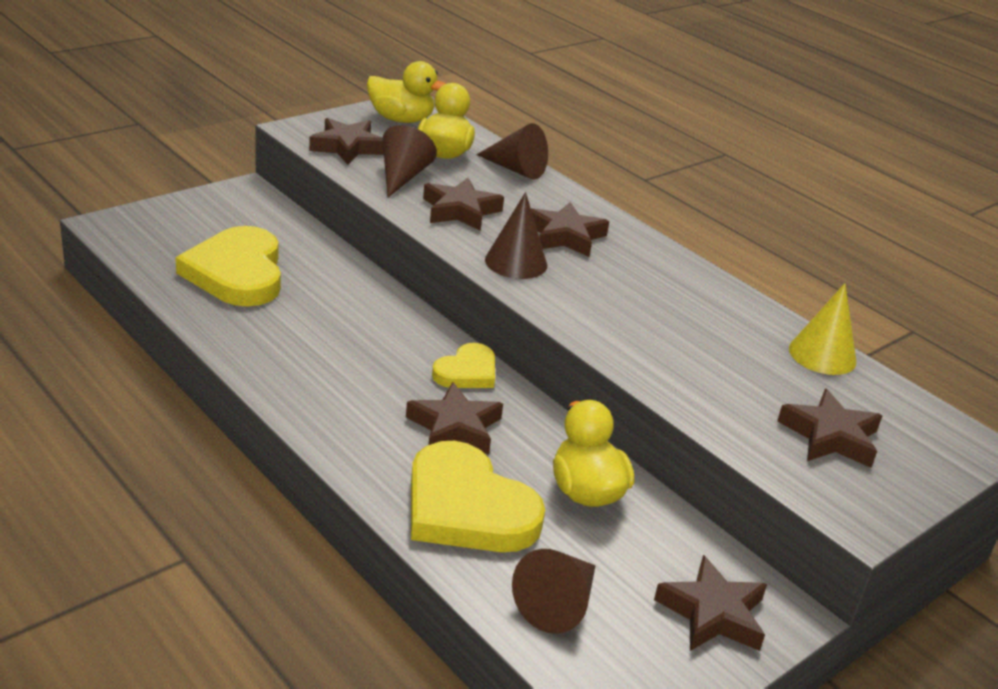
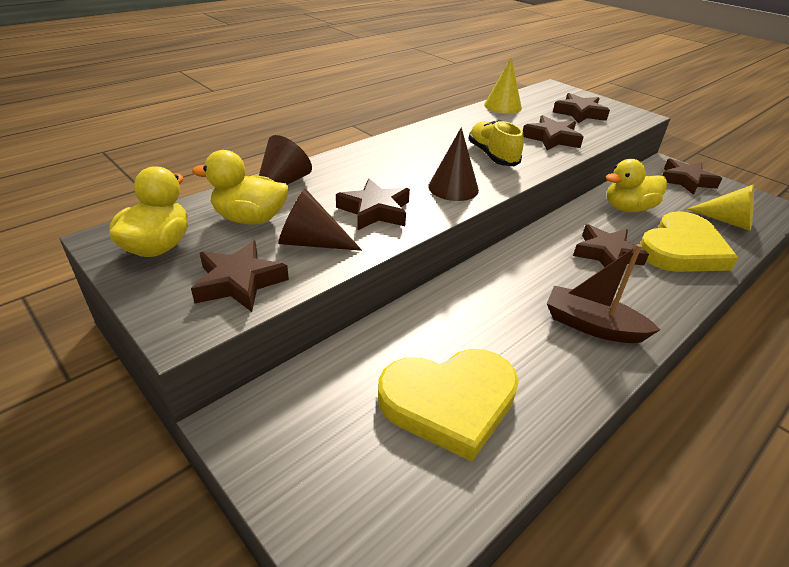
camera: 90 degrees left, 5 degrees up
yellow heart [432,343,495,388] -> none
brown cone [512,549,596,634] -> yellow cone [687,184,754,231]
brown star [531,202,609,257] -> brown star moved to [523,115,583,150]
none -> yellow shoe [468,120,524,166]
none -> brown boat [547,244,660,343]

